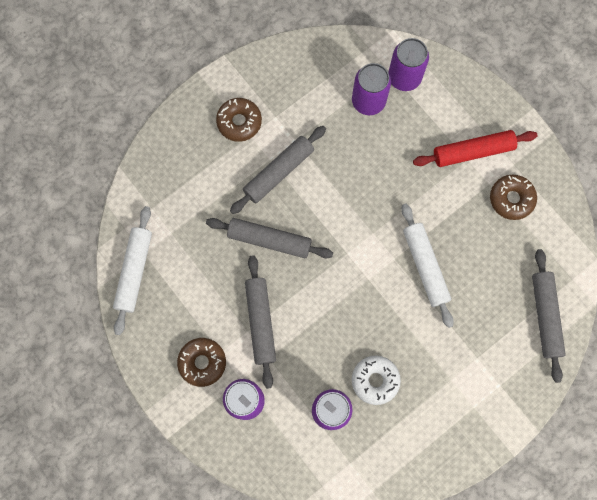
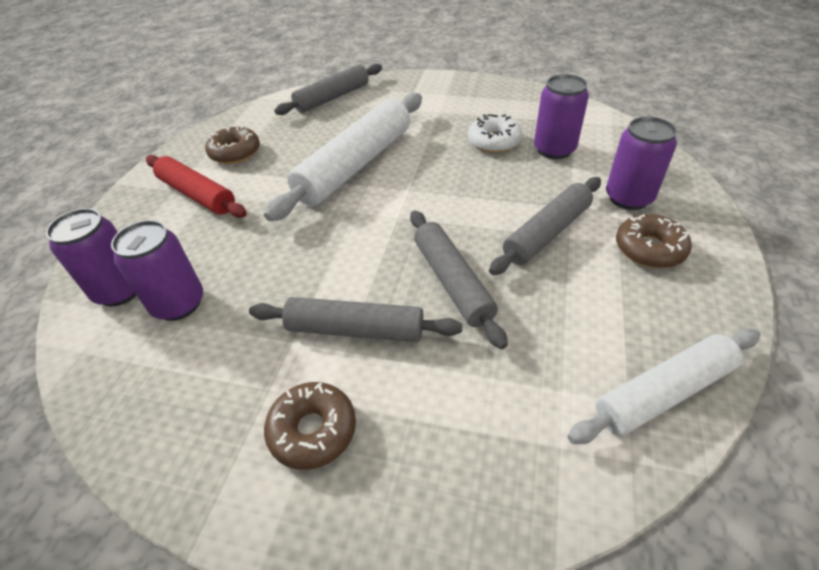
camera: 125 degrees left, 30 degrees down
white rolling pin [401,203,454,328] -> white rolling pin [264,93,422,222], size x1.55

